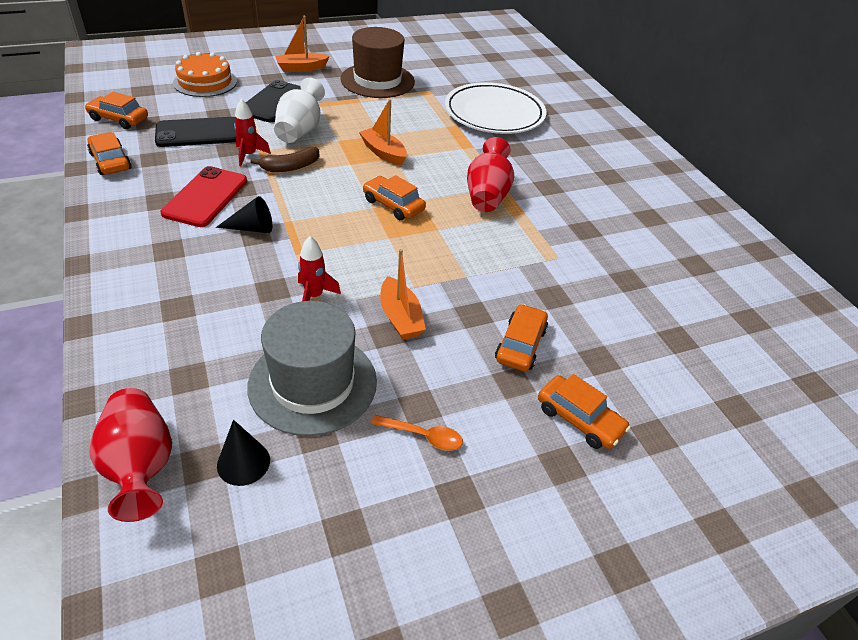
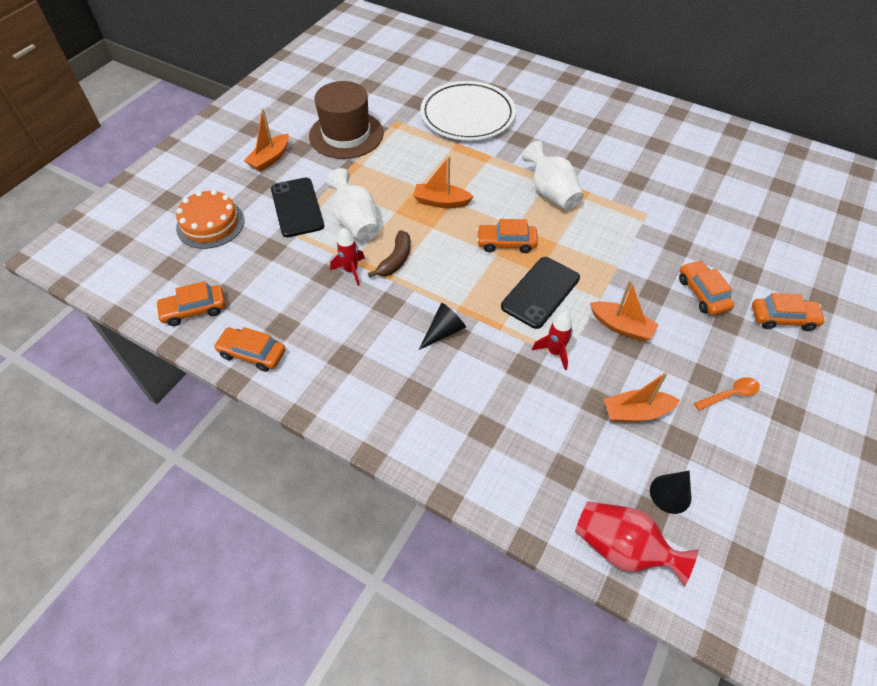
camera: 35 degrees left, 10 degrees up
black phone [155,117,237,147] -> black phone moved to [501,257,580,329]
red phone [161,166,247,227] -> none
grey hat [247,301,377,436] -> orange boat [604,372,680,422]
red vase [467,137,514,212] -> white vase [522,141,584,210]

